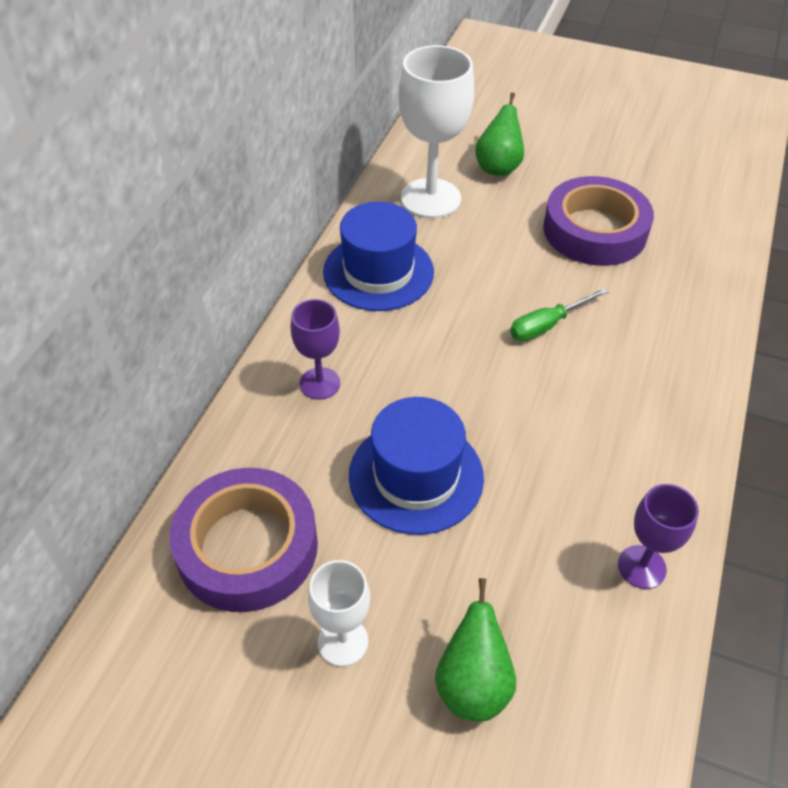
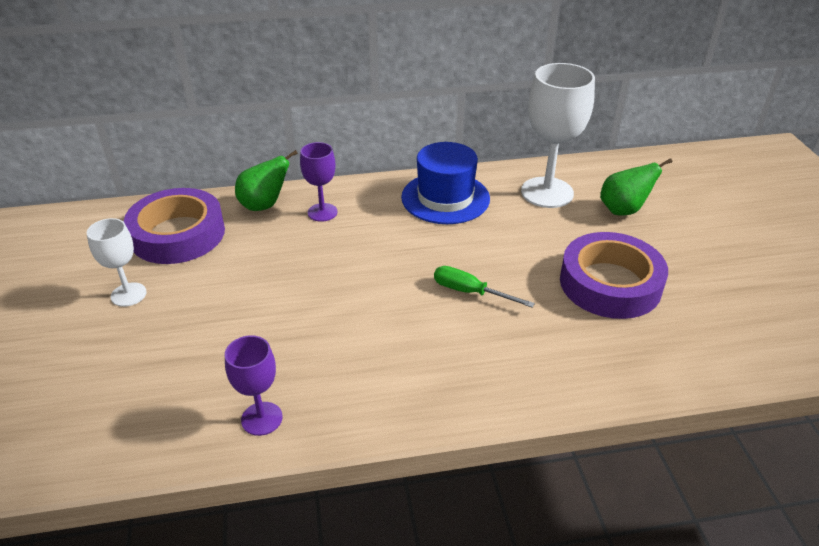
camera: 60 degrees right, 10 degrees down
blue hat [349,397,484,535] -> none
green pear [435,578,516,722] -> green pear moved to [235,150,298,211]

